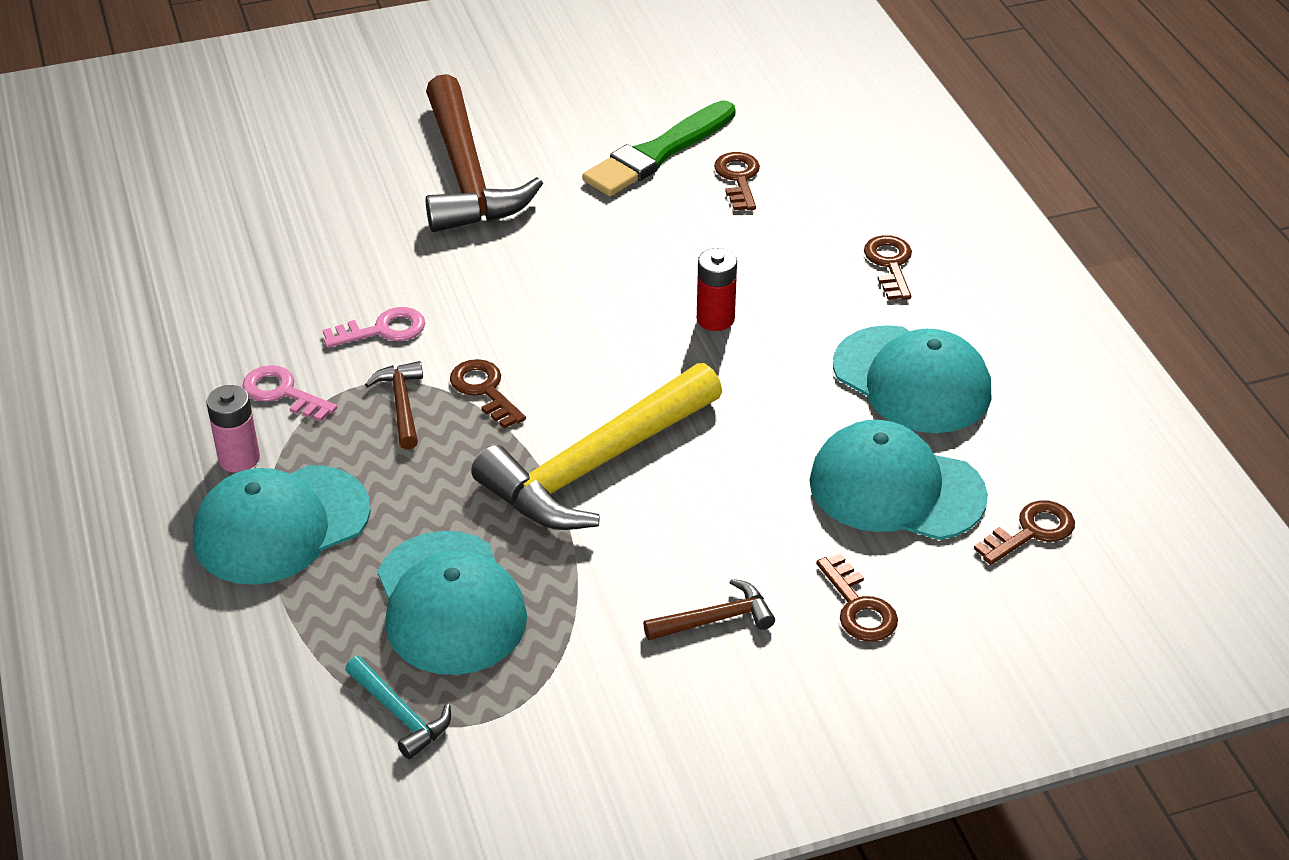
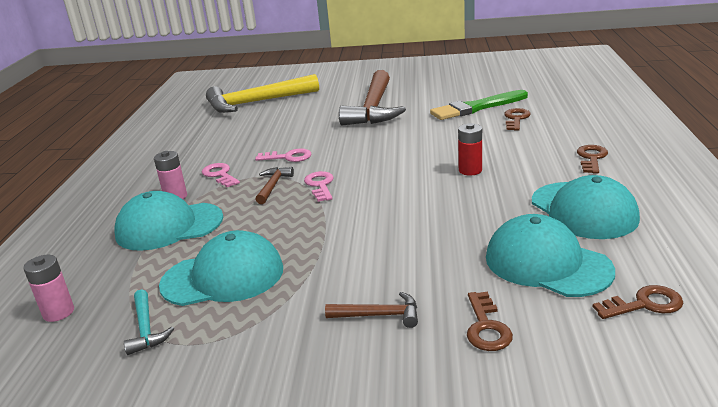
camera: 25 degrees right, 15 degrees down
turquoise cap [377,531,527,675] -> turquoise cap turned 105 degrees counterclockwise [159,230,283,306]
brown key [450,359,526,429] -> pink key [304,171,334,202]
yellow hammer [471,363,722,530] -> yellow hammer moved to [206,74,319,113]
none -> pink battery [23,255,74,322]

